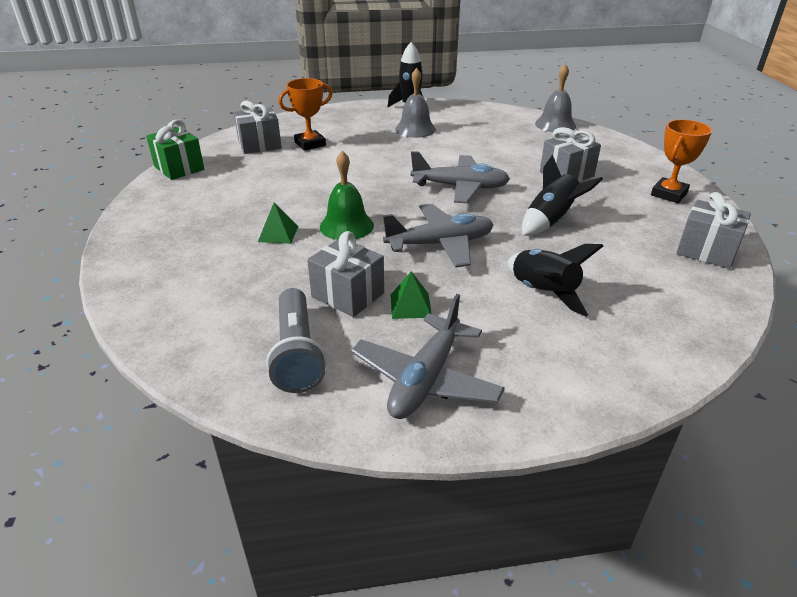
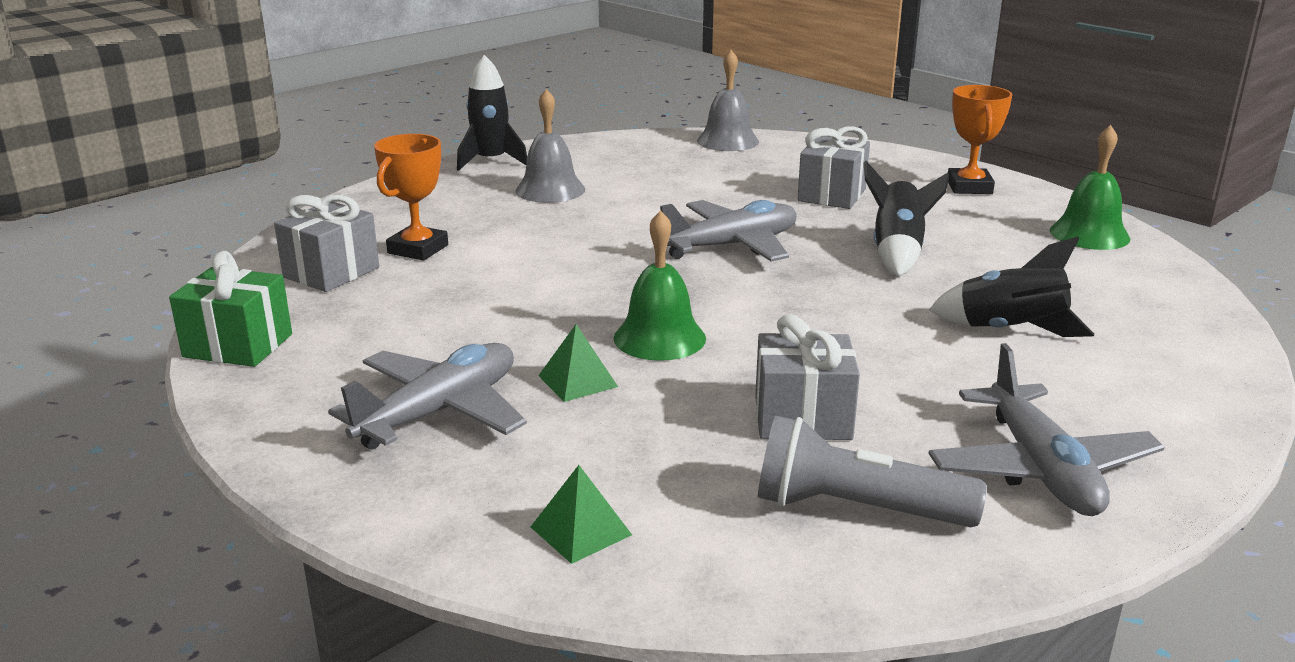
camera: 35 degrees left, 10 degrees down
grey flashlight [266,288,327,393] -> grey flashlight turned 150 degrees clockwise [758,416,987,527]
grey plane [383,204,494,268] -> grey plane moved to [328,343,527,450]
green pyramid [391,271,432,319] -> green pyramid moved to [531,465,632,564]
grey gift [676,192,751,269] -> green bell [1050,125,1130,250]

